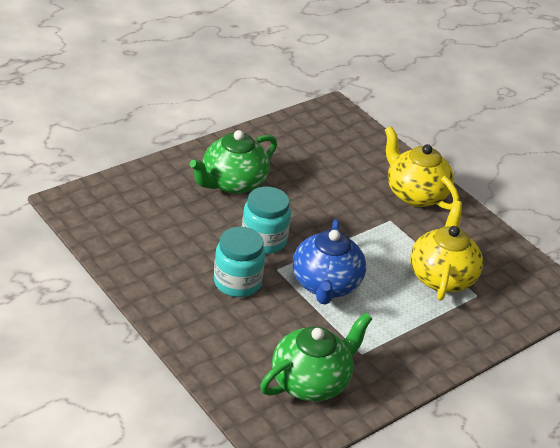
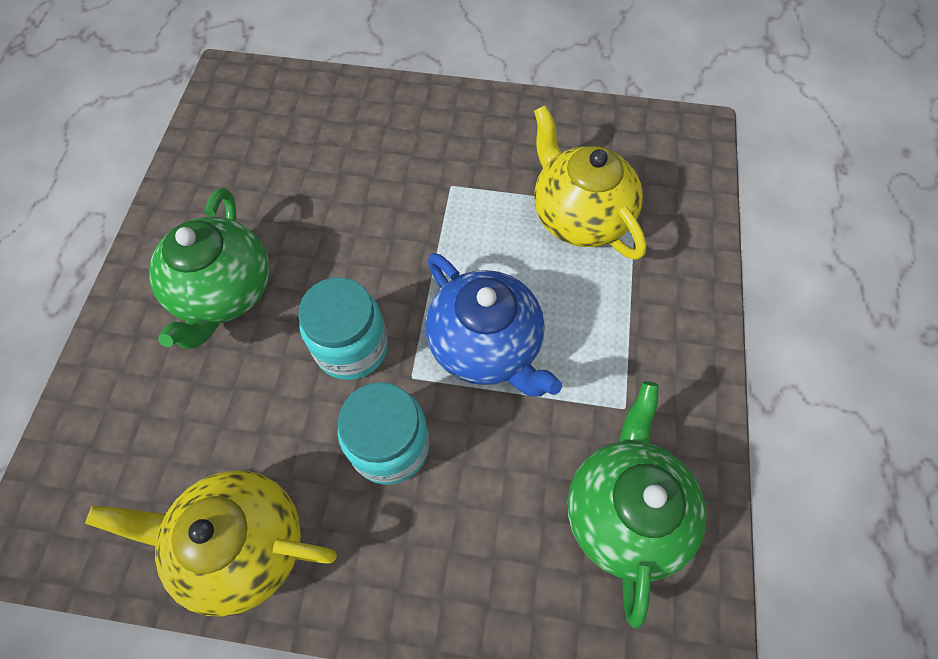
camera: 40 degrees left, 25 degrees up
yellow teapot [385,126,459,210] -> yellow teapot moved to [85,470,337,617]

